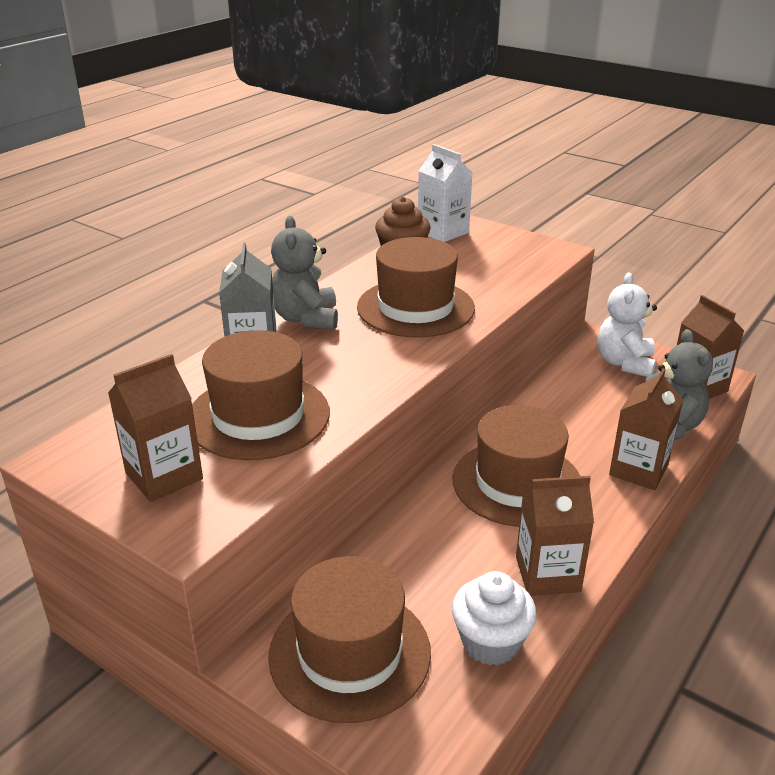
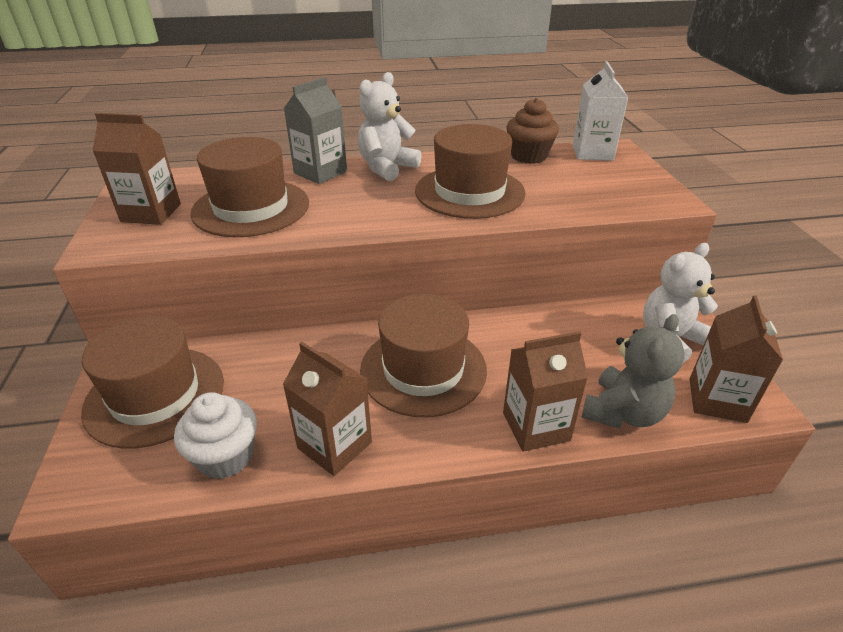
camera: 45 degrees right, 5 degrees up
grey teddy bear [271,216,338,330] -> white teddy bear [358,72,422,181]

